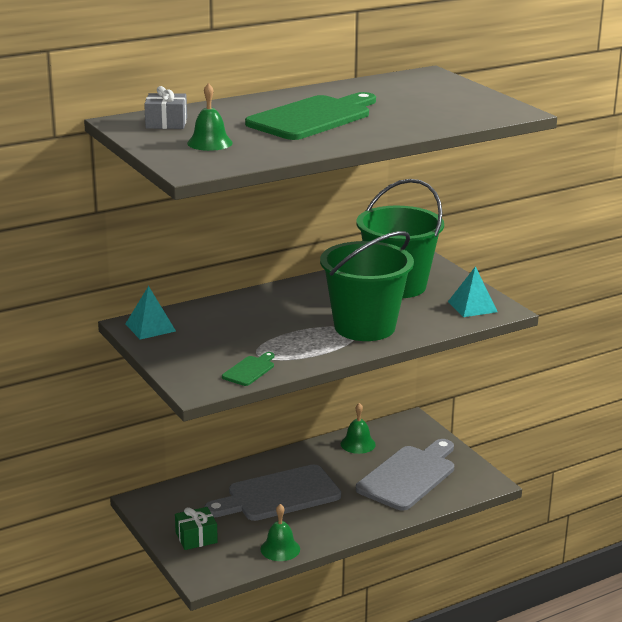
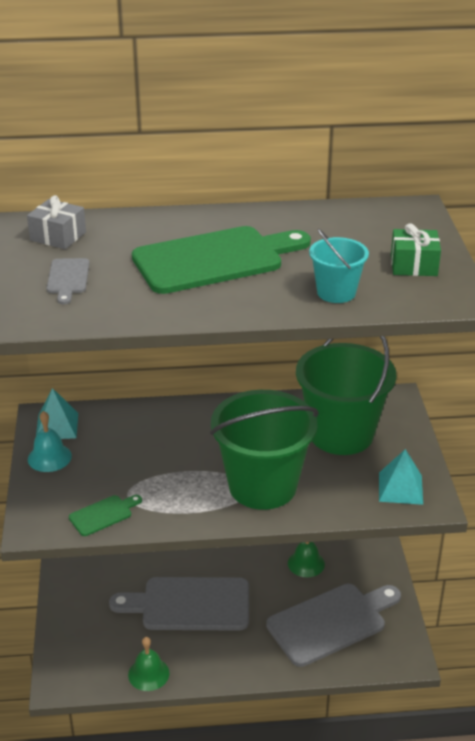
camera: 25 degrees right, 10 degrees up
green gift [175,507,218,550] -> green gift moved to [391,223,441,276]
green bell [187,83,233,151] -> grey cutting board [47,258,90,304]
none -> turquoise bell [28,411,72,472]
none -> turquoise bucket [309,229,369,303]

